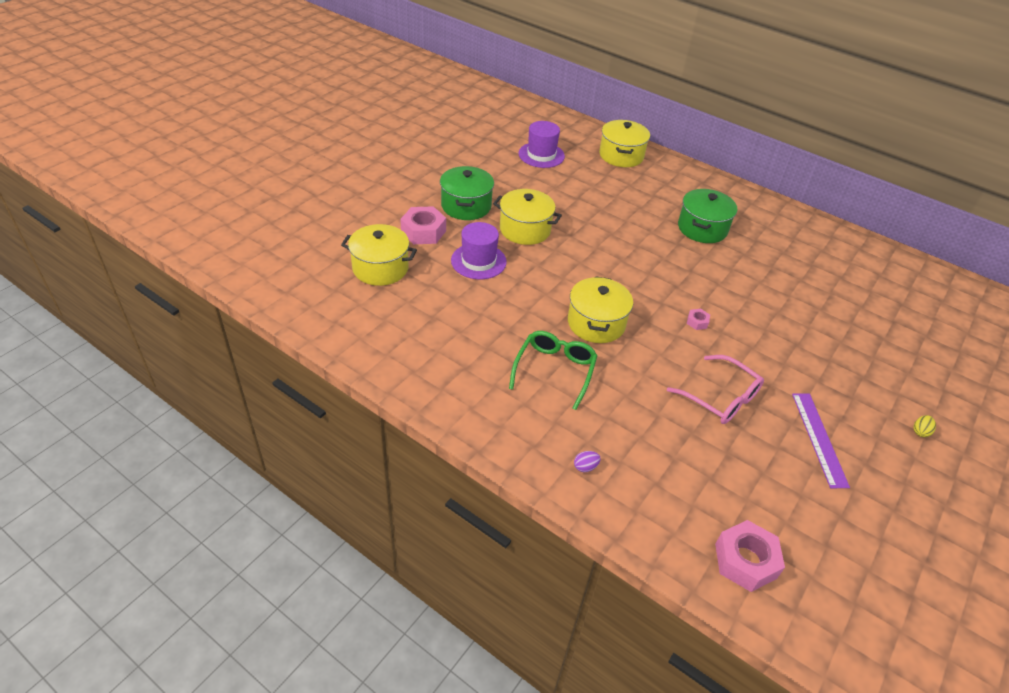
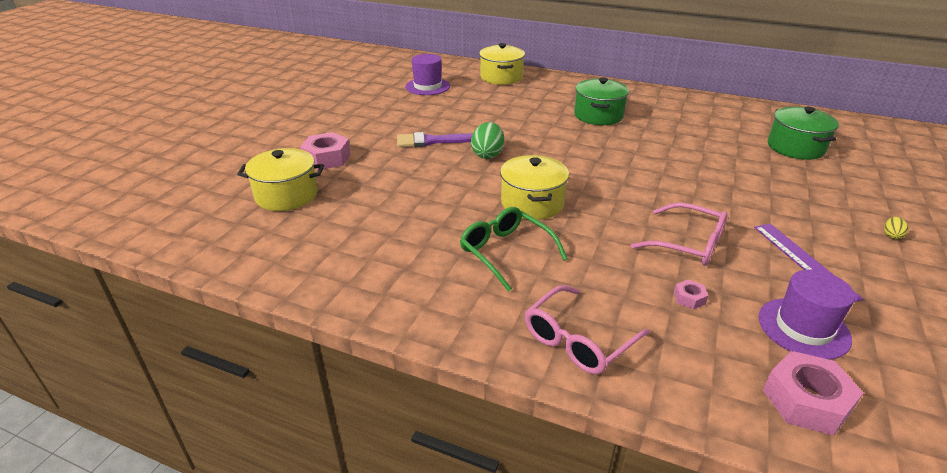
camera: 10 degrees left, 10 degrees down
green pot [440,166,494,220] -> green pot moved to [768,106,839,160]
purple hat [451,222,507,279] -> purple hat moved to [759,269,855,360]
yellow pot [493,189,562,245] -> purple brush [397,132,473,147]
green glasses [509,331,598,410] -> green glasses turned 45 degrees counterclockwise [460,207,568,292]
purple egg [574,451,601,472] -> pink glasses [525,285,650,374]
pink nut [687,309,710,330] -> pink nut moved to [674,279,708,310]
none -> green egg [471,122,504,159]

